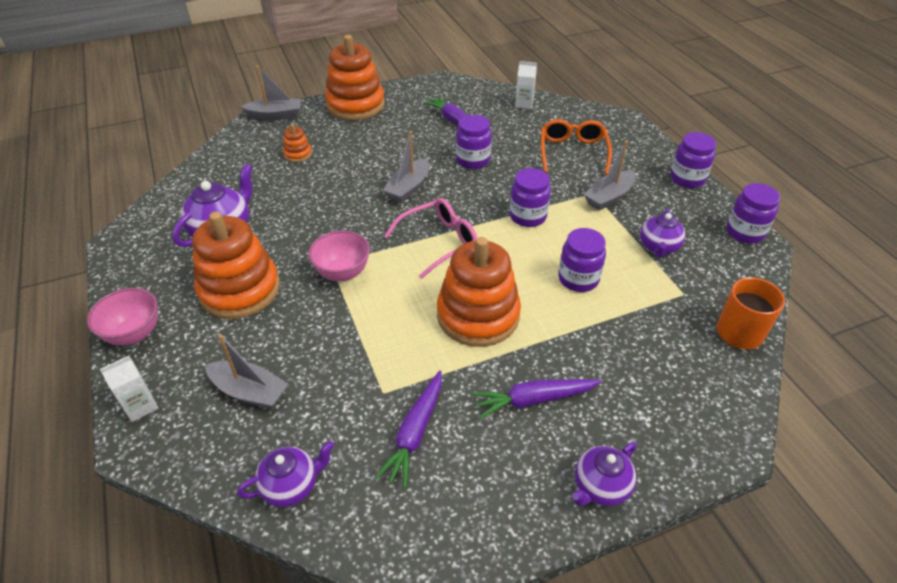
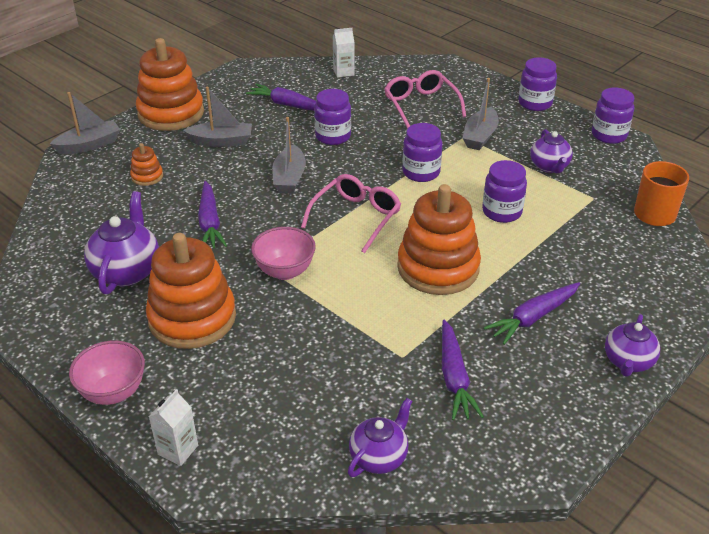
camera: 25 degrees left, 5 degrees down
grey boat [205,334,288,409] -> grey boat moved to [183,87,252,147]
orange glasses [541,119,612,175] -> pink glasses [384,70,466,129]
none -> purple carrot [198,181,227,248]

